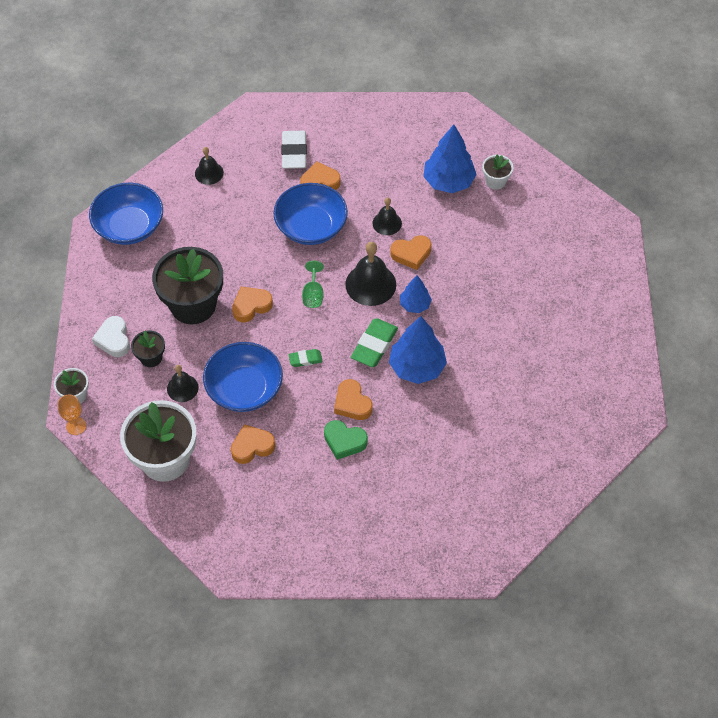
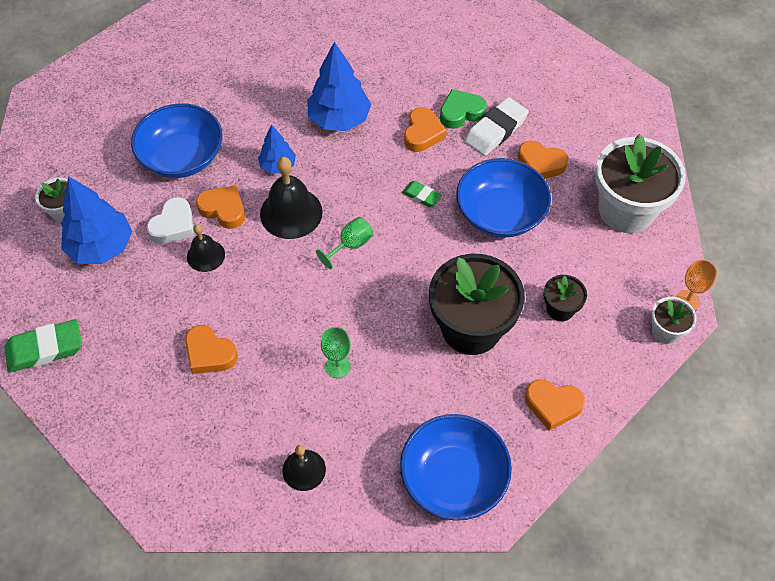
camera: 135 degrees left, 0 degrees up
white heart [92,316,130,357] -> white heart moved to [147,197,194,244]
black bell [167,365,199,402] -> none
orange heart [232,287,273,322] -> orange heart moved to [525,379,585,431]
blue bowl [273,183,348,245] -> blue bowl moved to [131,103,223,178]
white eraser [281,131,307,169] -> white eraser moved to [464,97,529,156]
green heart [324,420,368,460] -> green heart turned 90 degrees counterclockwise [440,89,487,129]
green eraser [351,318,398,367] -> green eraser moved to [4,319,82,373]
none -> green goblet [321,327,351,378]

